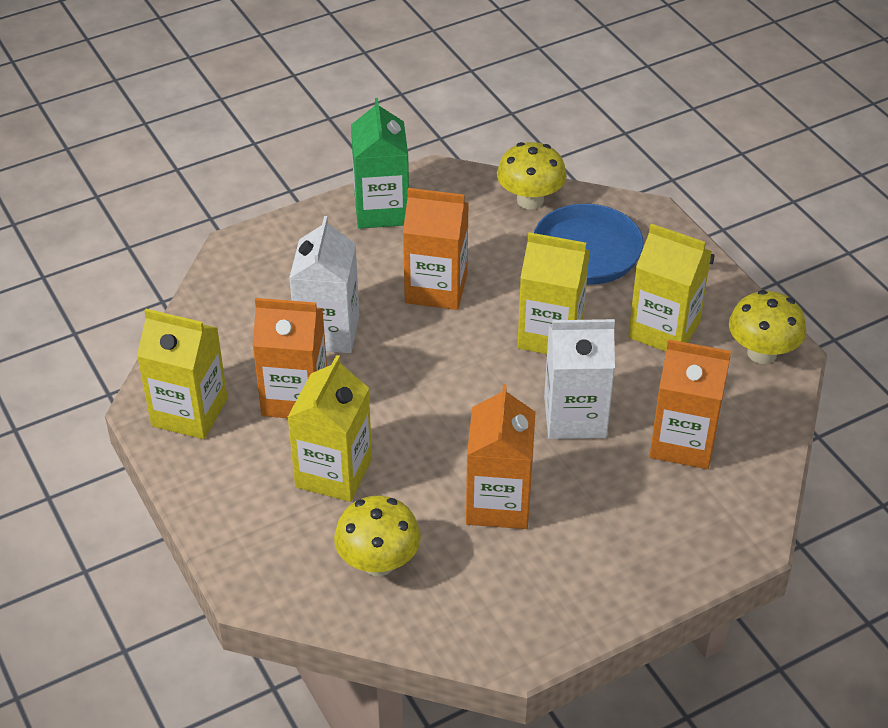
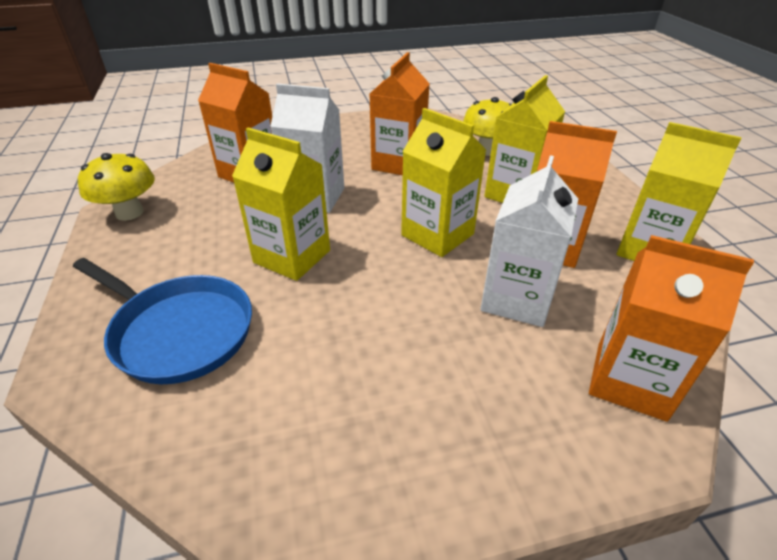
camera: 165 degrees left, 5 degrees down
green carton [351,98,409,229] -> none
orange carton [403,188,469,310] -> orange carton moved to [589,235,754,422]
yellow mushroom [497,142,567,210] -> none
yellow carton [628,224,712,352] -> yellow carton moved to [401,108,486,257]

